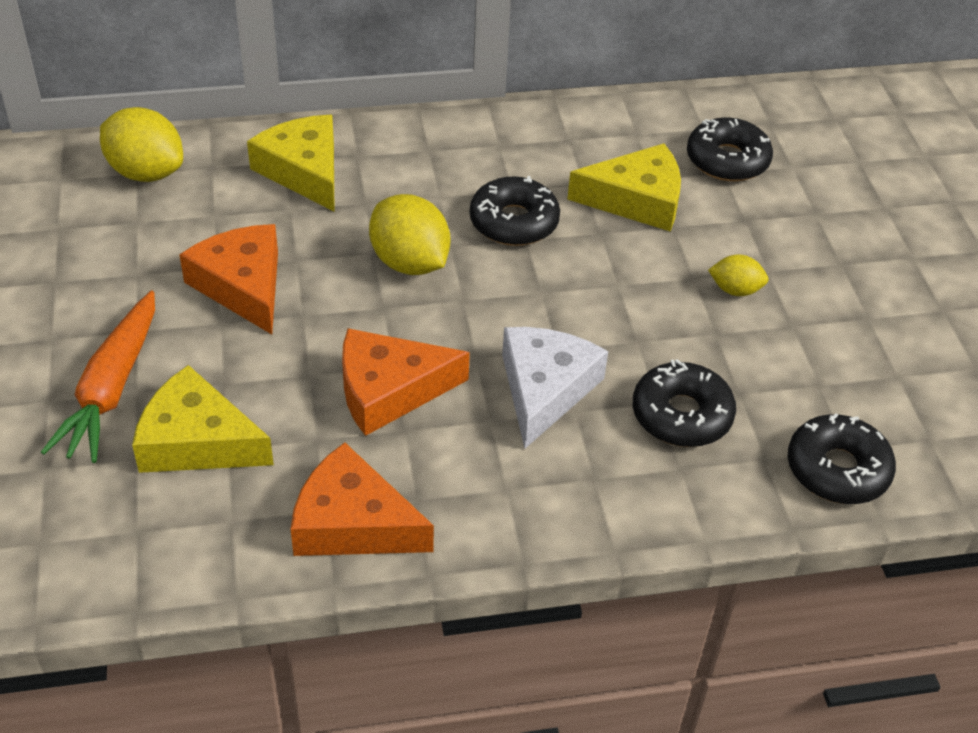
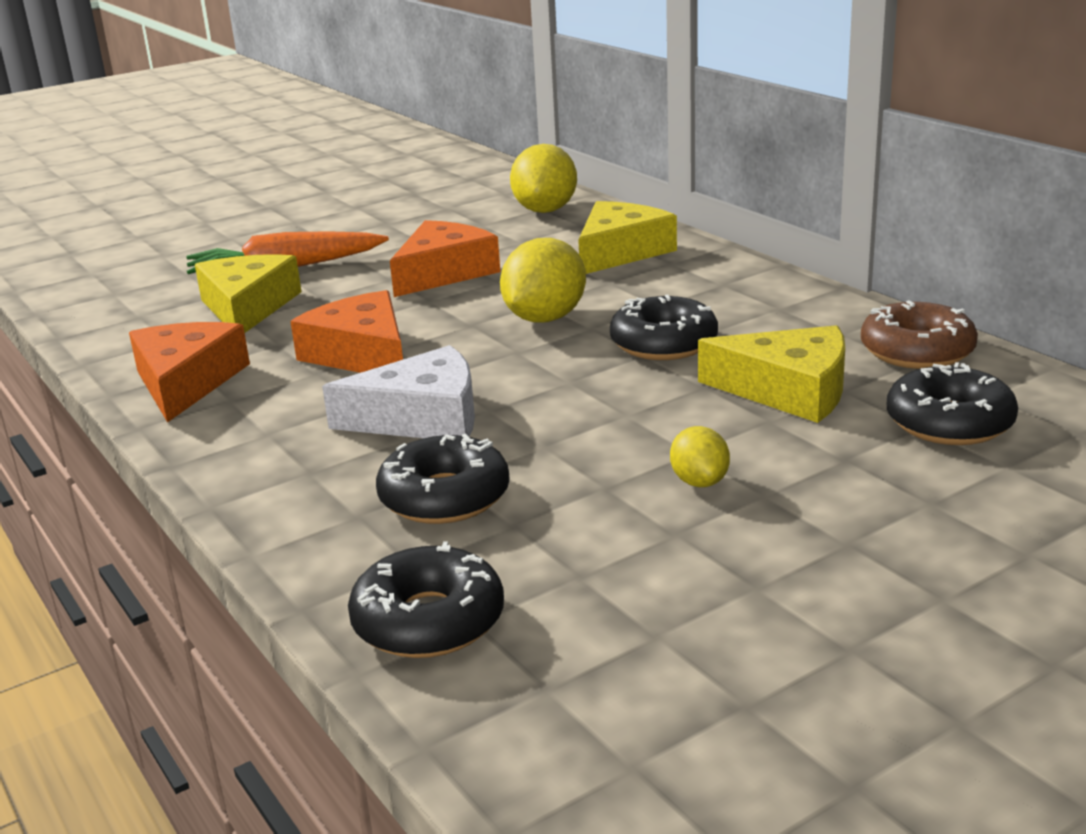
camera: 70 degrees right, 20 degrees down
yellow cheese [567,143,681,232] -> yellow cheese turned 45 degrees counterclockwise [698,325,845,423]
none -> brown donut [861,300,978,369]

